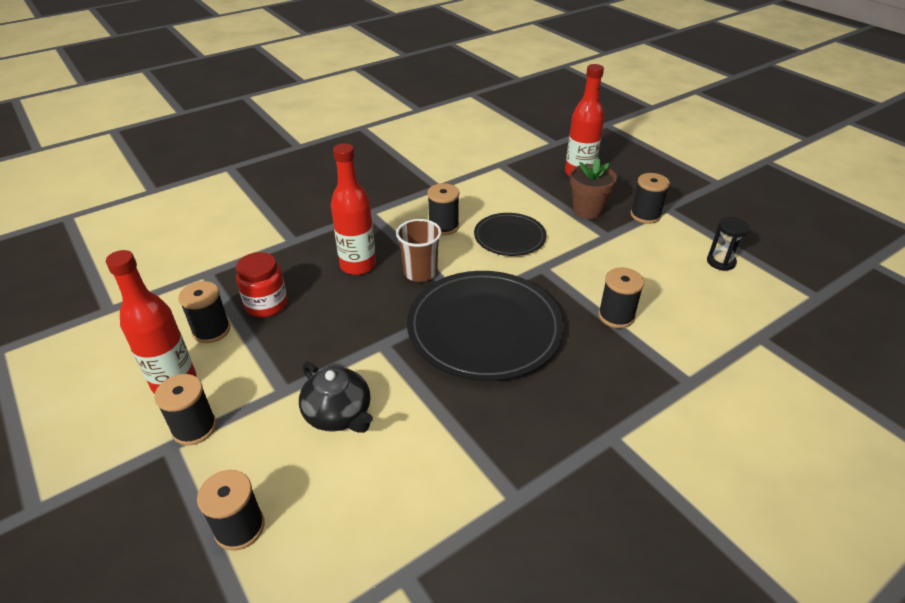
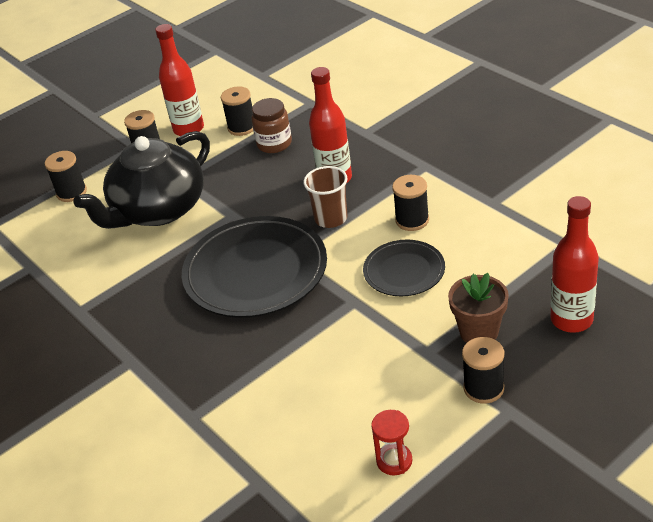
camera: 90 degrees right, 0 degrees up
red jar [236,252,287,317] -> brown jar [251,98,292,153]
black teapot [299,362,373,433] -> black teapot [74,131,210,229], size x1.88
black spool [598,268,644,328] -> none
black hourglass [707,217,750,271] -> red hourglass [371,410,412,475]

